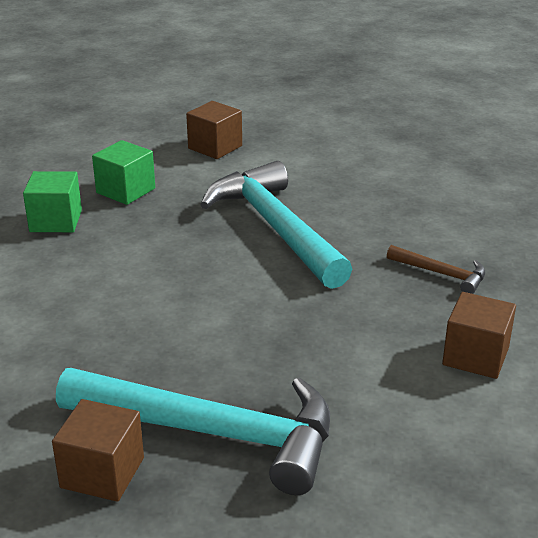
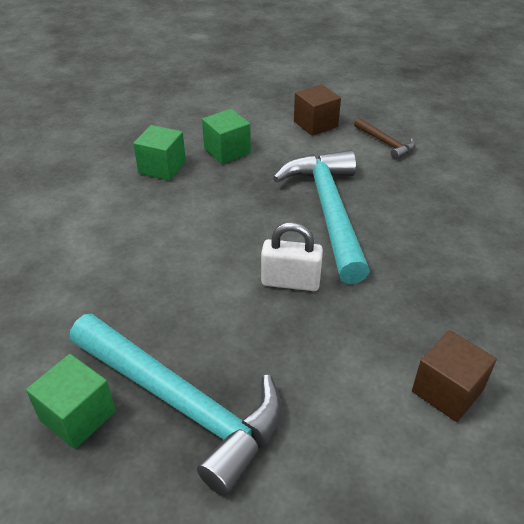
camera: 20 degrees right, 10 degrees up
brown cube [52,399,144,502] -> green cube [26,354,116,449]
brown hammer [387,245,485,294] -> brown hammer moved to [354,118,415,160]
none -> white padlock [261,222,323,291]

